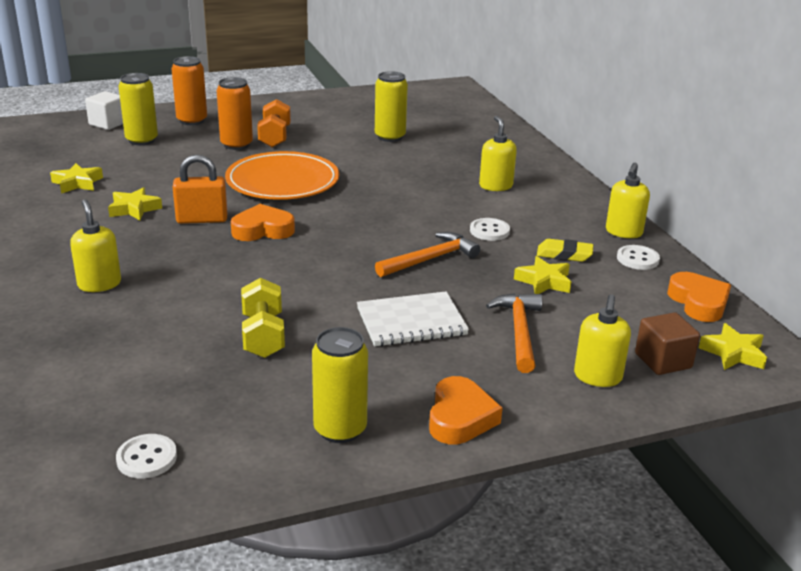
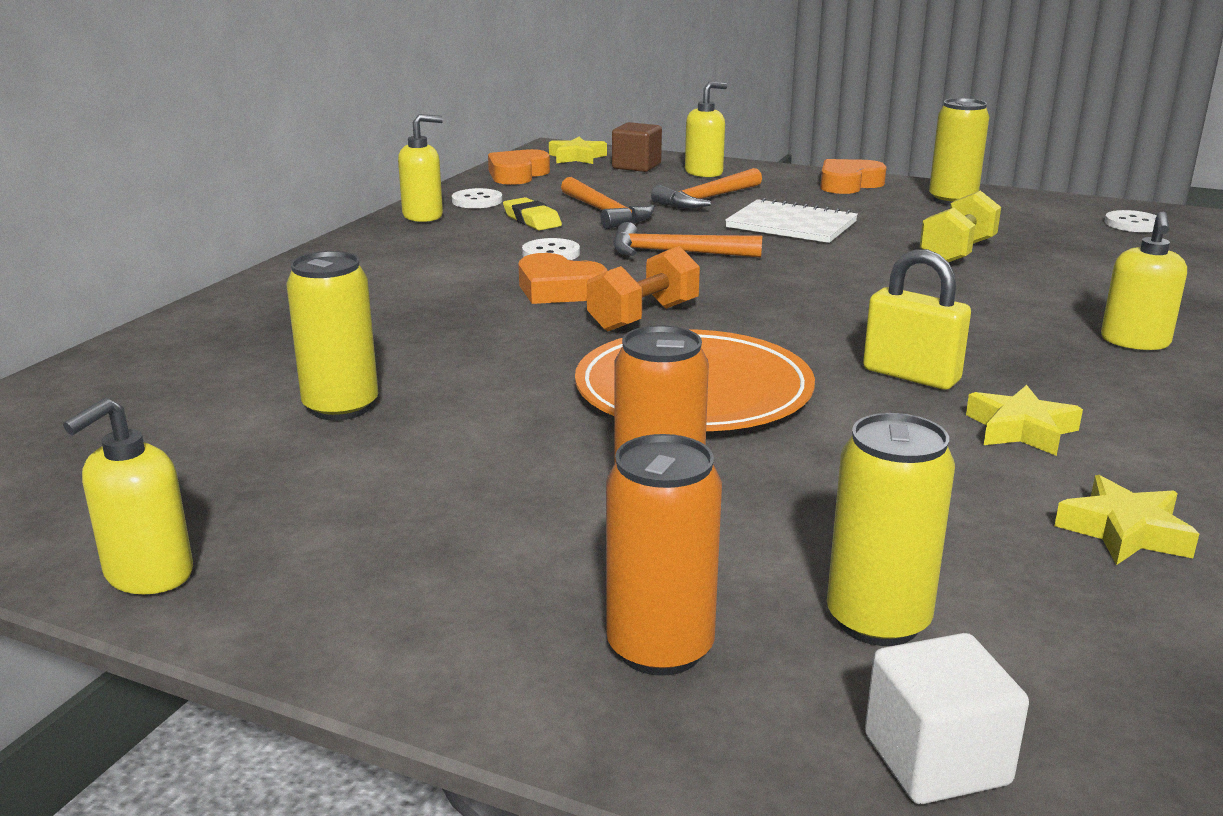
camera: 135 degrees left, 5 degrees down
orange padlock [172,154,227,224] -> yellow padlock [863,249,971,390]
orange heart [231,204,295,241] -> orange heart moved to [519,253,607,304]
orange dumbbell [257,99,291,147] -> orange dumbbell moved to [587,246,700,331]
yellow soap dispenser [479,116,517,191] -> yellow soap dispenser moved to [63,398,193,594]
yellow star [514,256,571,294] -> orange hammer [561,177,655,229]

